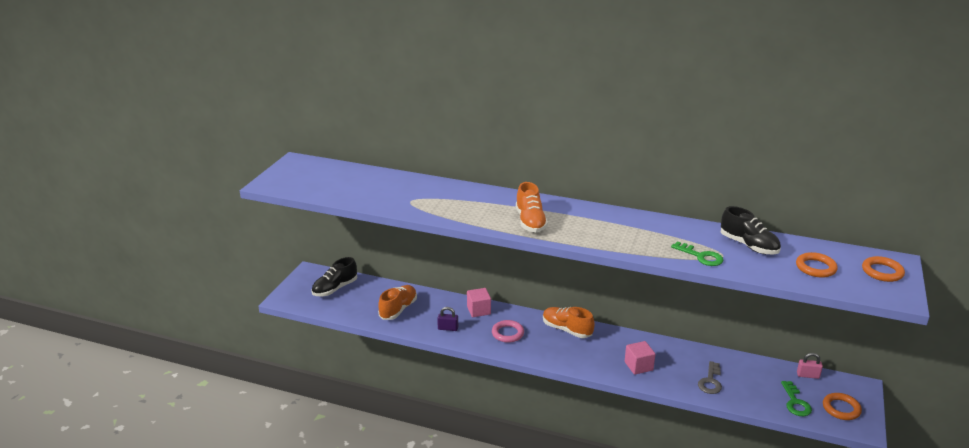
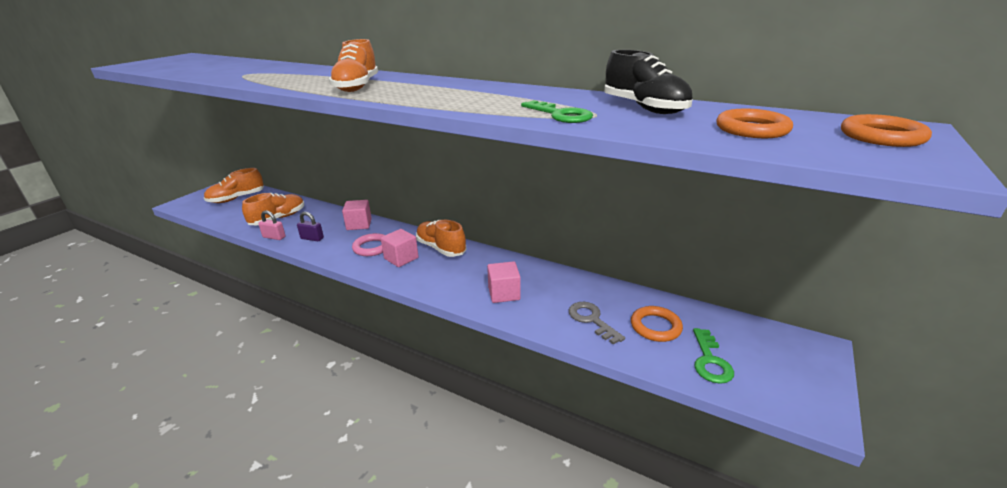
camera: 10 degrees right, 0 degrees up
black shoe [311,257,357,296] -> orange shoe [204,168,264,203]
grey key [698,361,722,394] -> grey key turned 120 degrees clockwise [569,302,625,345]
pink padlock [797,353,823,379] -> pink padlock moved to [258,211,286,240]
orange ring [823,393,862,420] -> orange ring moved to [631,306,683,342]
none -> pink cube [381,229,419,267]

